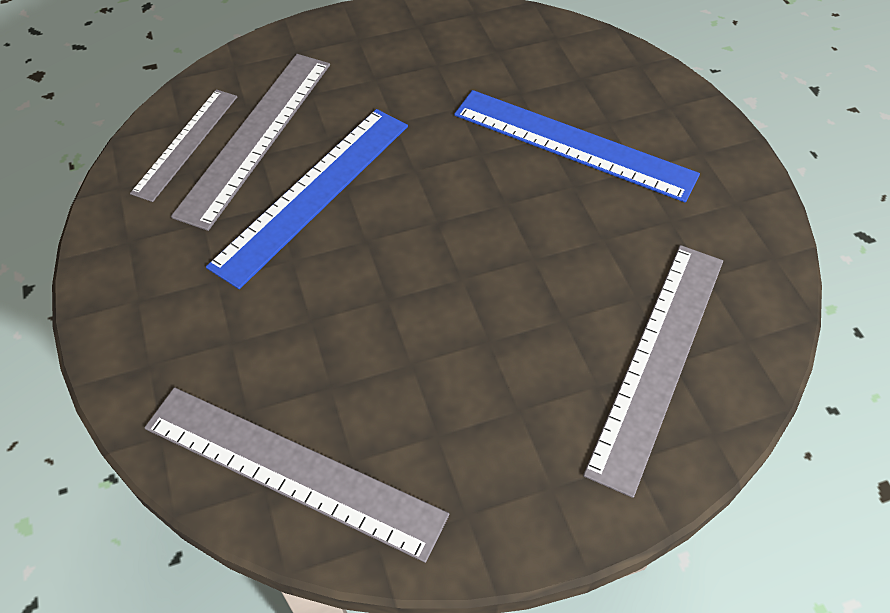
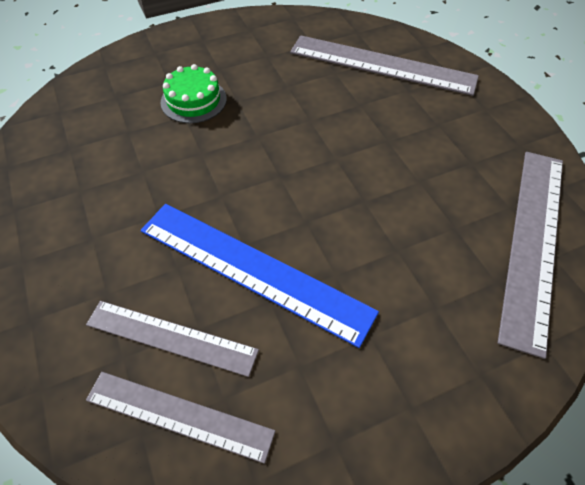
camera: 95 degrees left, 0 degrees up
grey ruler [171,54,330,231] -> grey ruler [86,301,259,377], size x0.63
blue ruler [454,90,700,202] -> green cake [161,64,227,123]

